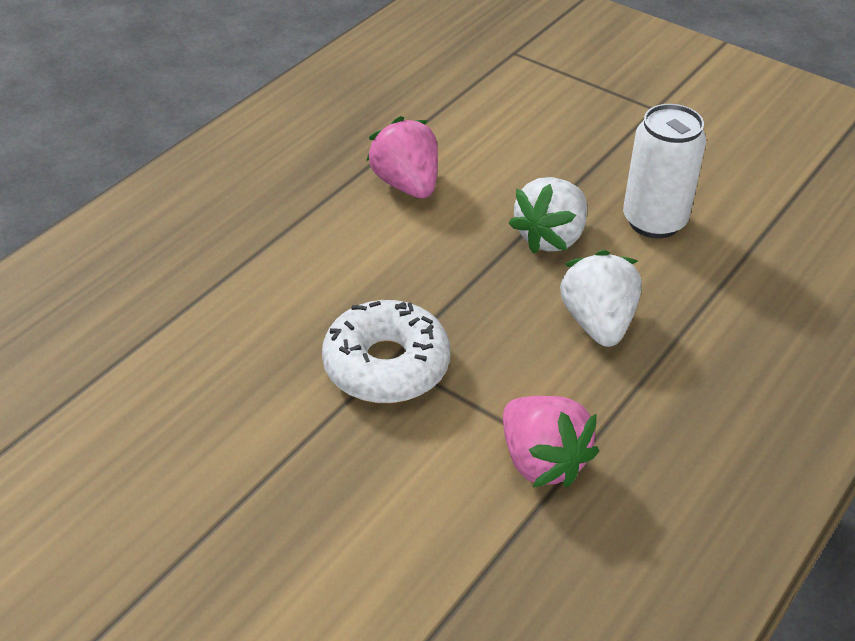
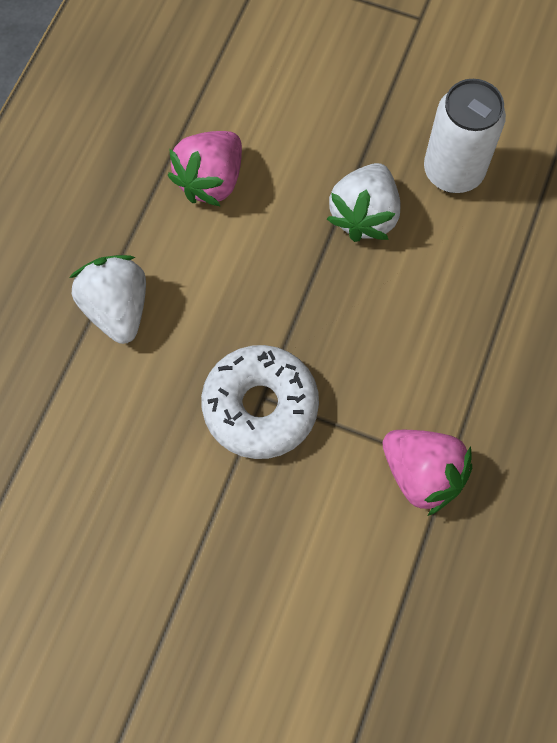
camera: 15 degrees left, 25 degrees up
pink strawberry [366,116,438,198] -> pink strawberry turned 105 degrees counterclockwise [168,131,242,207]
white strawberry [560,250,642,347] -> white strawberry moved to [69,255,146,344]

